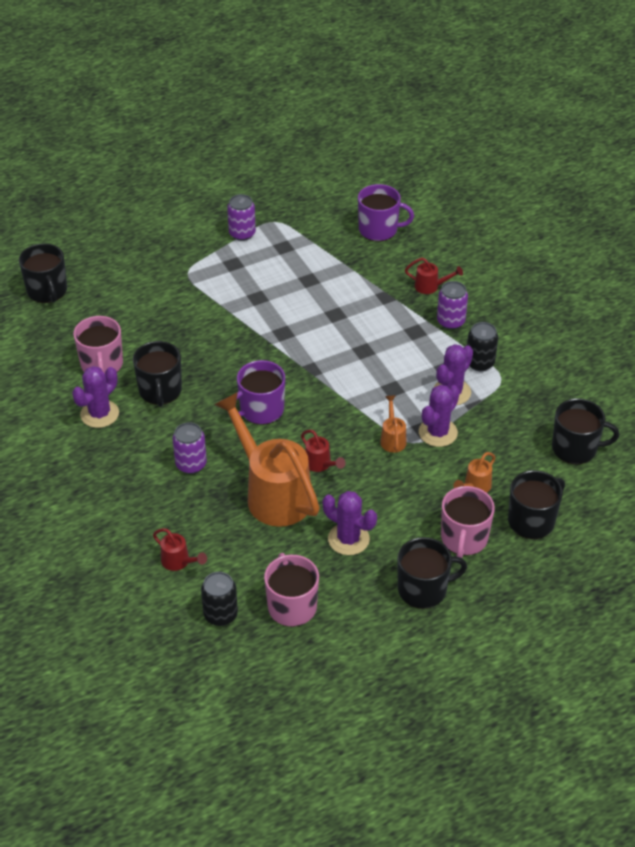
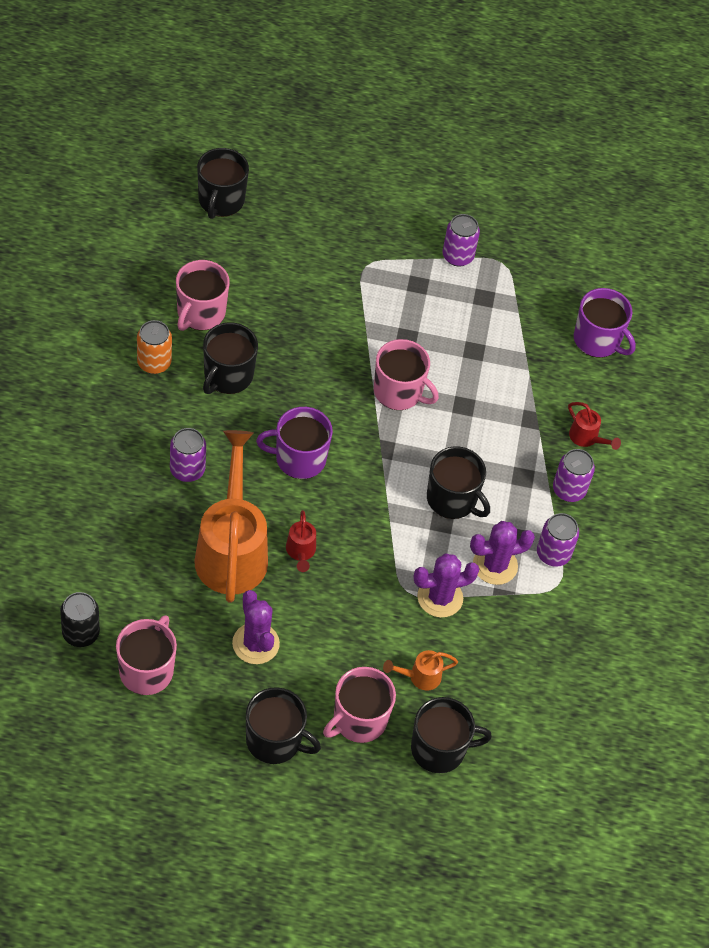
camera: 30 degrees right, 10 degrees up
purple cactus [72,366,119,428] -> orange can [137,320,172,374]
red watering can [153,528,207,571] -> none
orange watering can [380,396,407,453] -> none
black can [467,322,498,371] -> purple can [537,513,579,567]
black mug [552,399,619,464] -> black mug moved to [427,446,490,519]
none -> pink mug [374,339,439,410]

